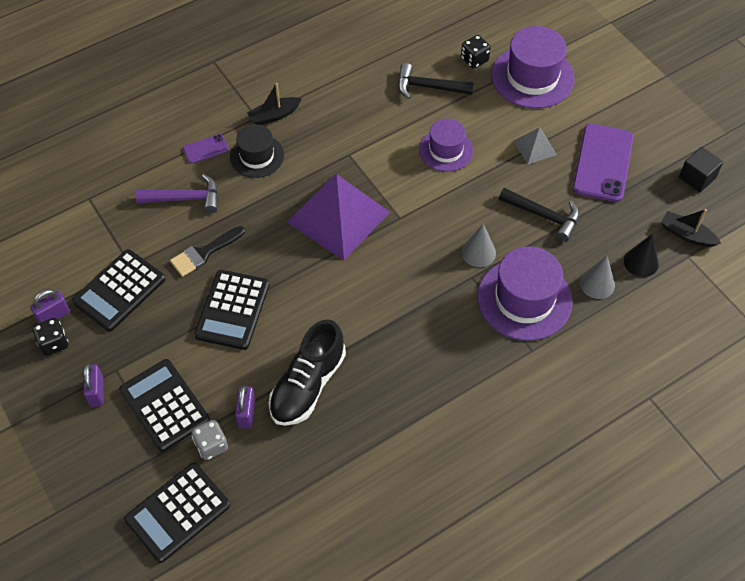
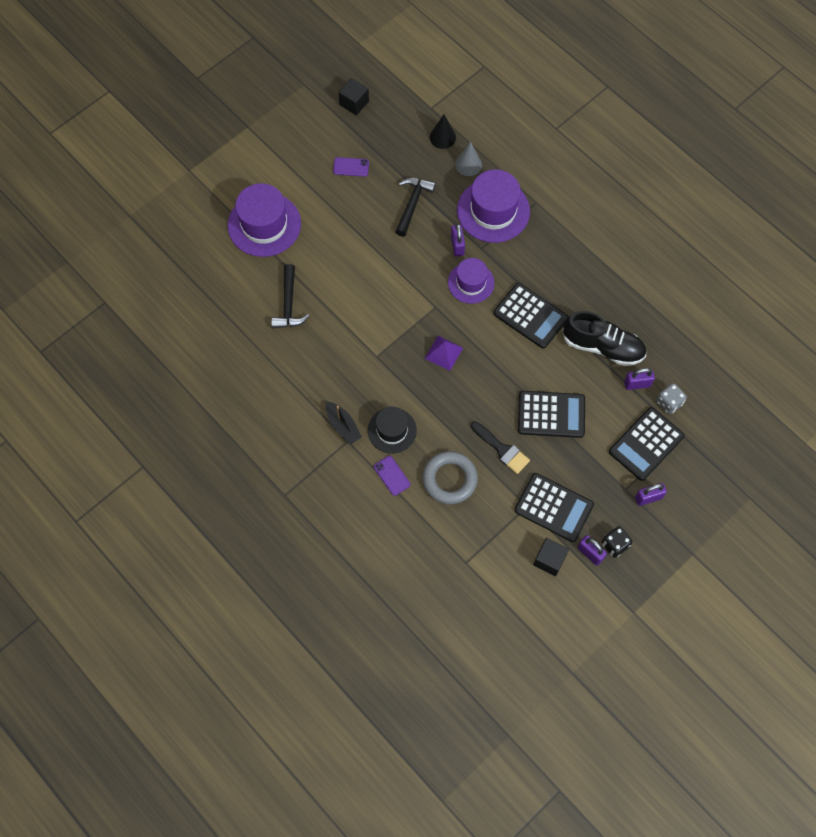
camera: 100 degrees left, 10 degrees up
black calculator [124,463,230,563] -> black calculator moved to [493,283,568,349]
purple hammer [136,174,218,213] -> grey ring [422,451,478,504]
purple pyramid [287,174,390,260] -> purple pyramid [425,336,463,371], size x0.46
purple hat [419,118,473,172] -> purple hat moved to [448,258,494,304]
black dice [461,35,491,68] -> none
grey cone [462,224,496,267] -> purple padlock [451,224,465,257]
grey pyramid [514,128,557,164] -> none
purple phone [572,124,633,202] -> purple phone [333,157,369,177], size x0.47
black boat [661,209,721,247] -> none
none -> black cube [533,538,569,576]

